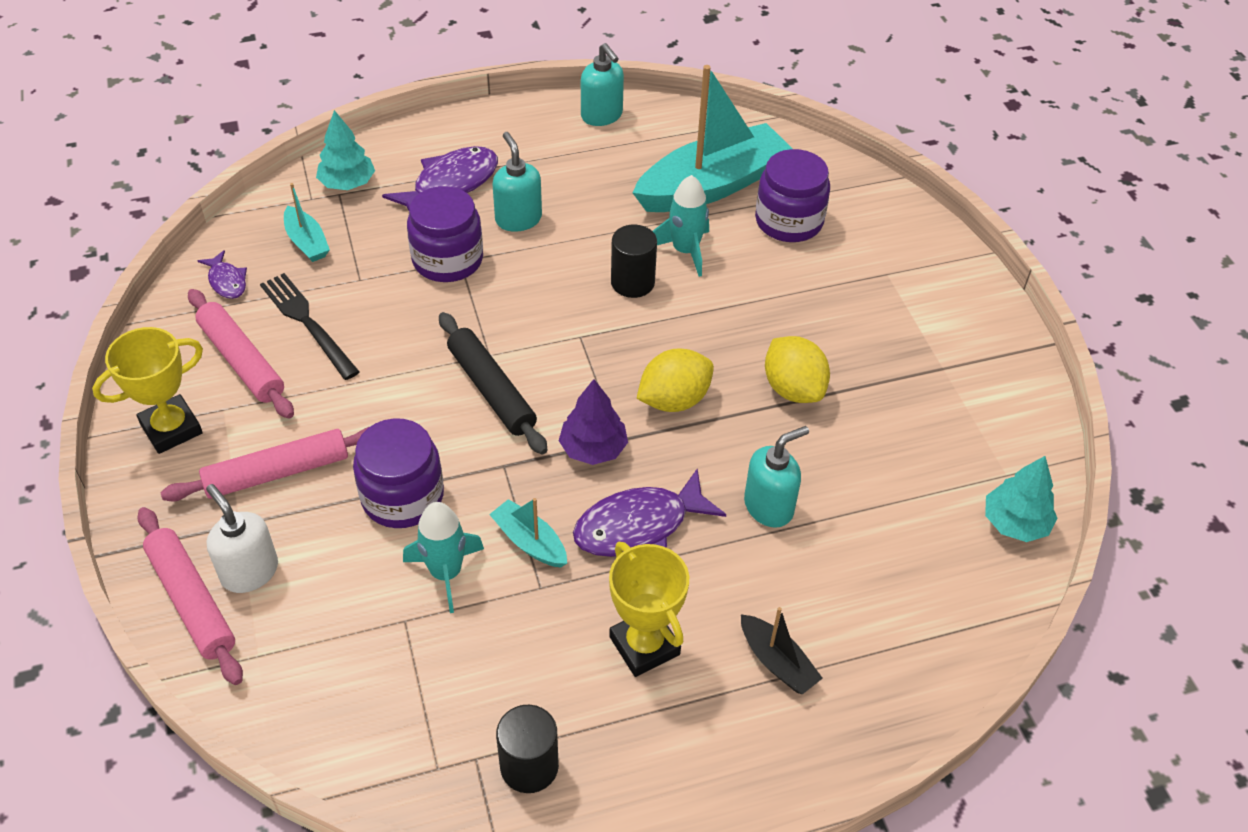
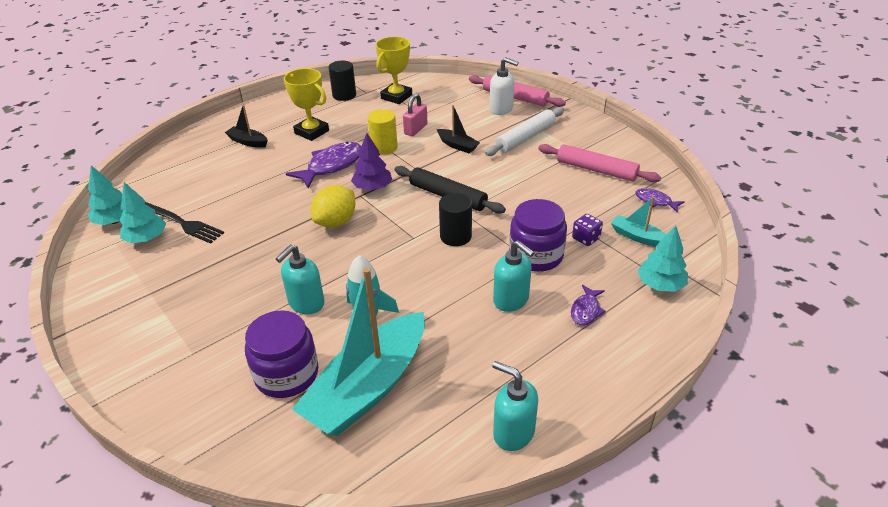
camera: 160 degrees right, 10 degrees down
yellow trophy [92,327,203,454] -> yellow trophy moved to [376,37,412,104]
pink rolling pin [160,427,369,502] -> white rolling pin [485,107,564,156]
black fork [260,273,360,380] -> black fork moved to [145,202,224,244]
purple jar [353,418,444,528] -> black boat [437,105,480,153]
purple fish [382,146,498,210] -> purple fish [571,285,606,326], size x0.53
turquoise rocket [403,502,484,613] -> pink padlock [403,94,428,136]
turquoise boat [489,498,567,568] -> yellow cylinder [368,109,398,155]
black cylinder [611,225,657,298] -> black cylinder moved to [439,193,472,246]
turquoise soap dispenser [744,426,809,528] -> turquoise soap dispenser moved to [276,244,325,314]
yellow lemon [765,336,830,403] -> none
none -> turquoise tree [119,182,166,243]
none -> purple dice [572,214,603,246]

